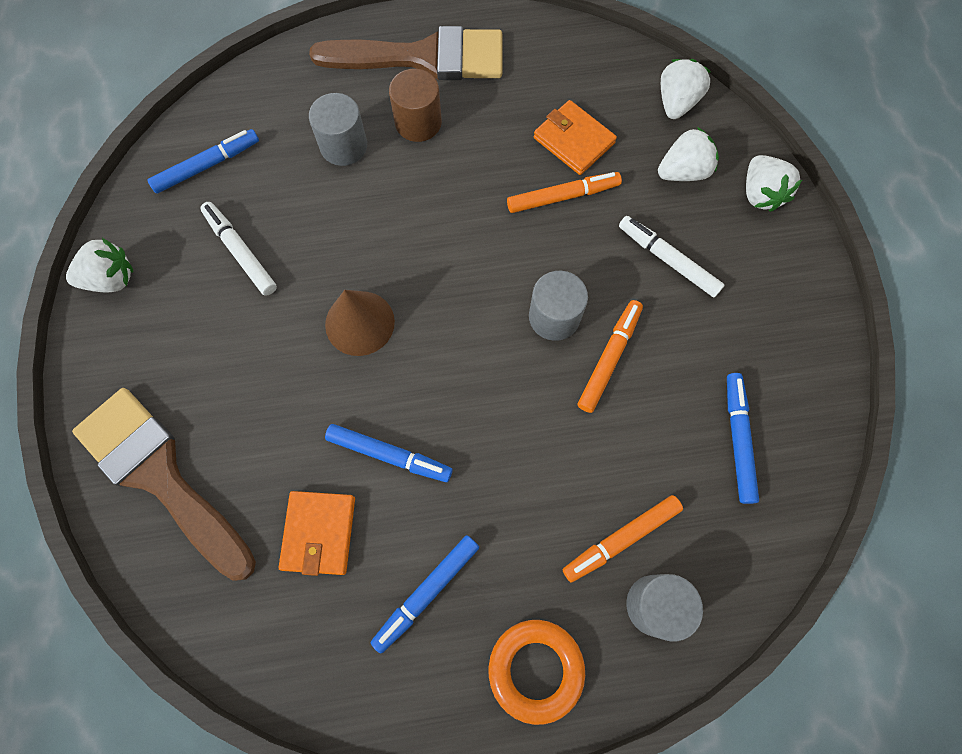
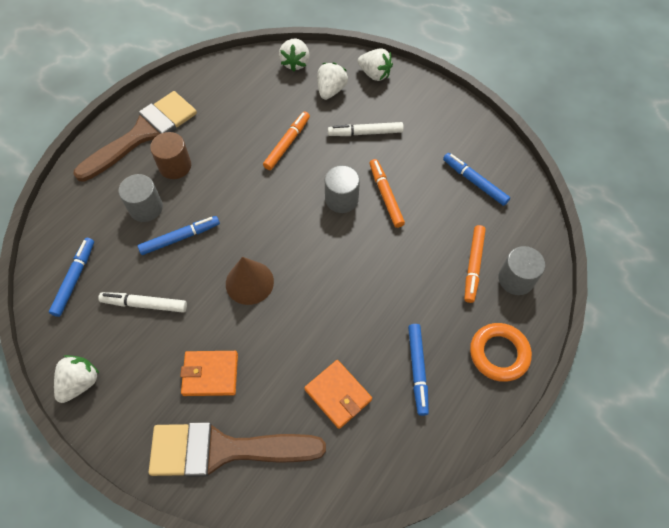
camera: 45 degrees left, 10 degrees down
blue marker [325,424,453,482] -> blue marker moved to [138,216,220,255]
orange wallet [534,100,617,175] -> orange wallet moved to [180,351,238,396]
white strawberry [661,59,711,119] -> white strawberry turned 150 degrees counterclockwise [279,39,310,72]

